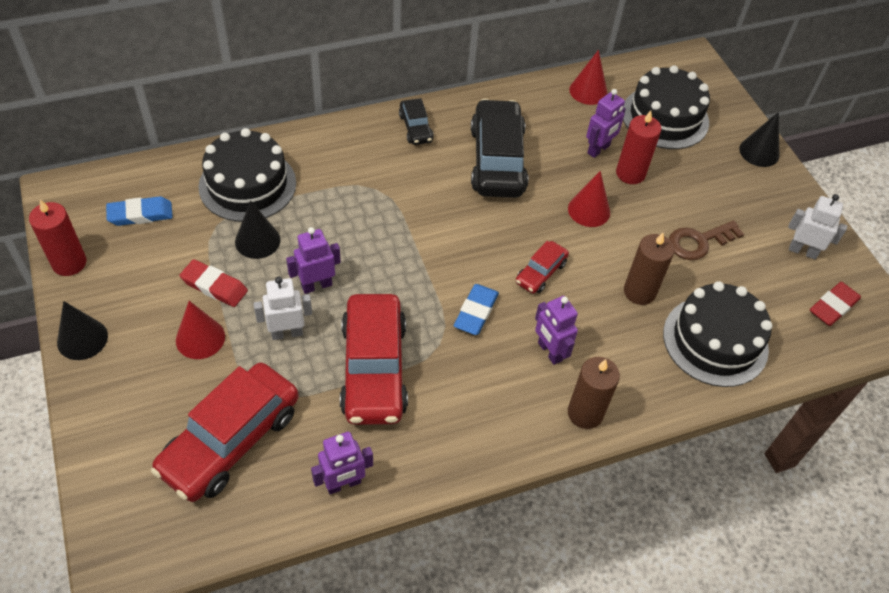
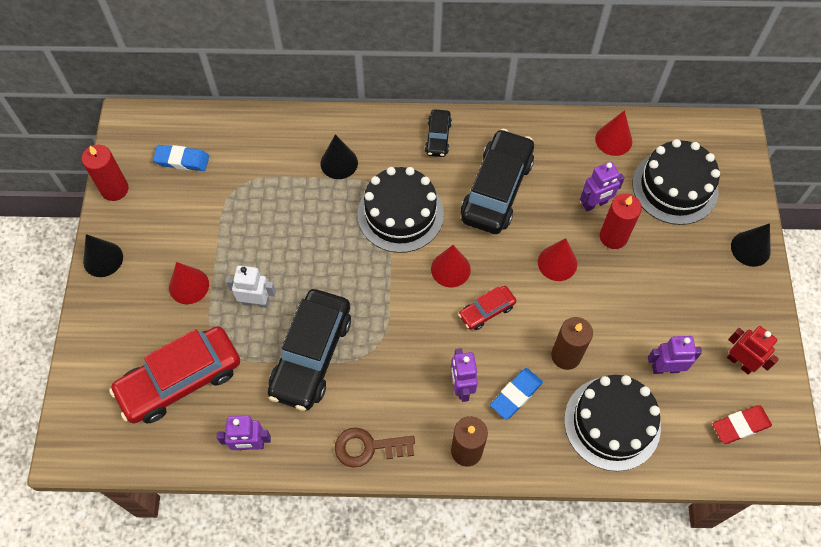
camera: 25 degrees right, 10 degrees up
red eraser [179,259,248,307] -> none
black cake [198,128,296,222] -> black cake moved to [357,167,444,253]
black cone [235,201,281,259] -> black cone moved to [321,134,358,179]
purple robot [286,227,341,294] -> purple robot moved to [648,336,702,374]
red car [340,294,408,425] -> black car [268,289,351,411]
blue eraser [454,284,499,335] -> blue eraser moved to [490,368,543,420]
brown key [669,220,744,260] -> brown key moved to [335,428,415,468]
white robot [788,194,847,259] -> red robot [727,326,779,374]
none -> red cone [431,245,471,287]

